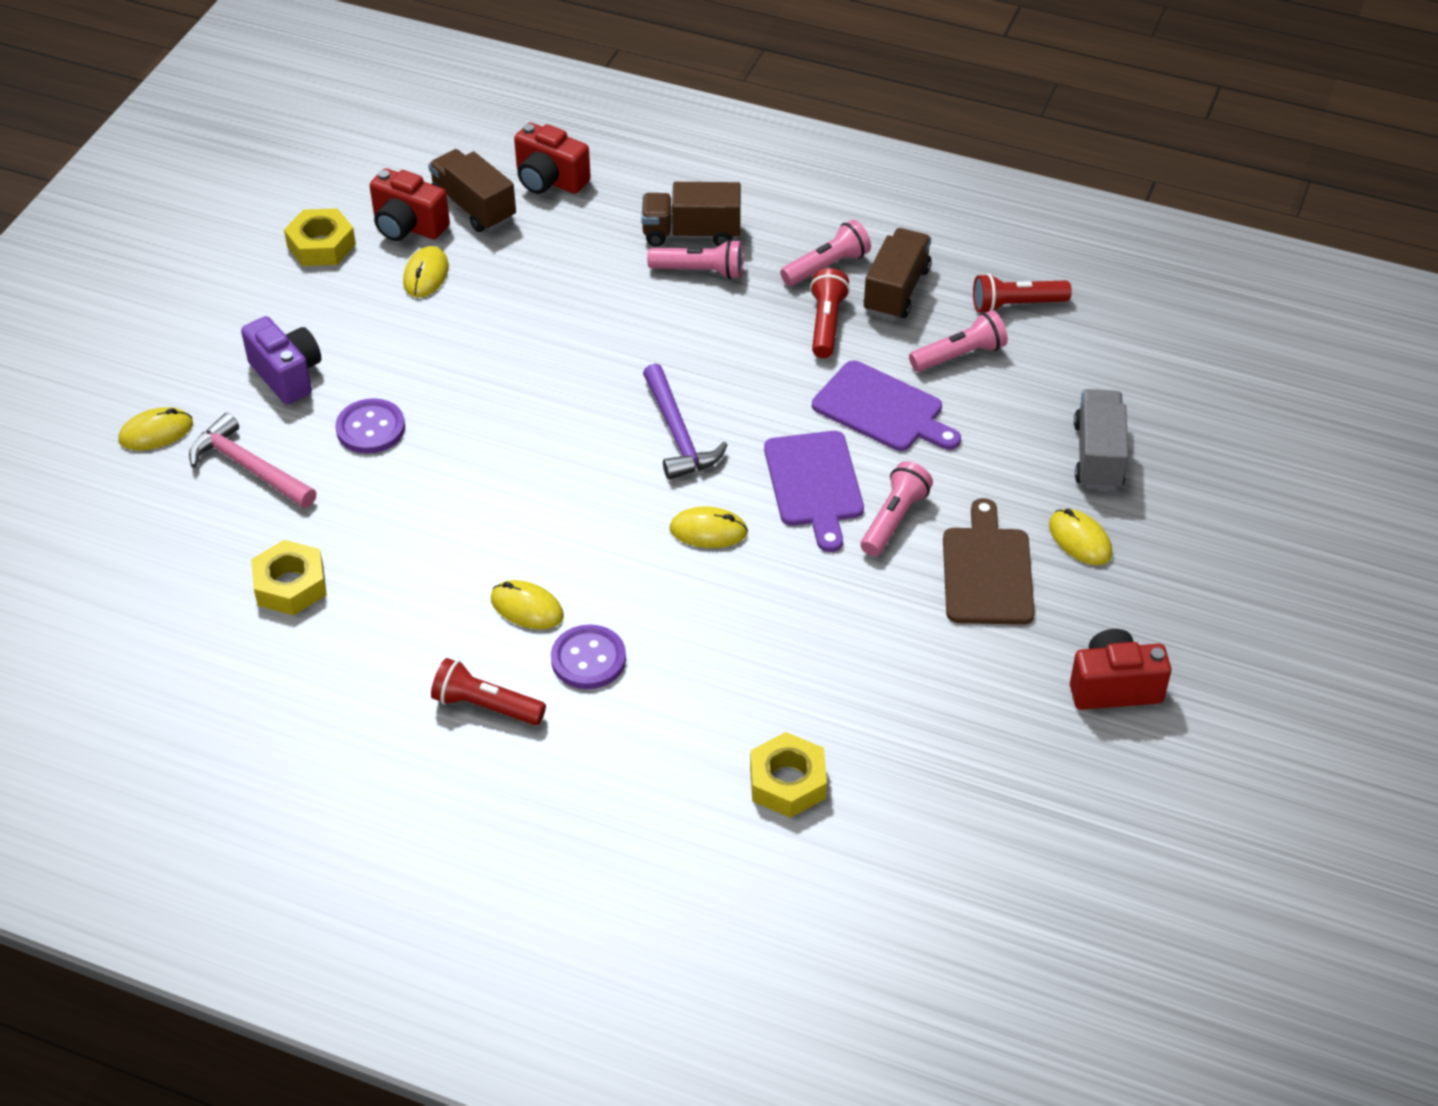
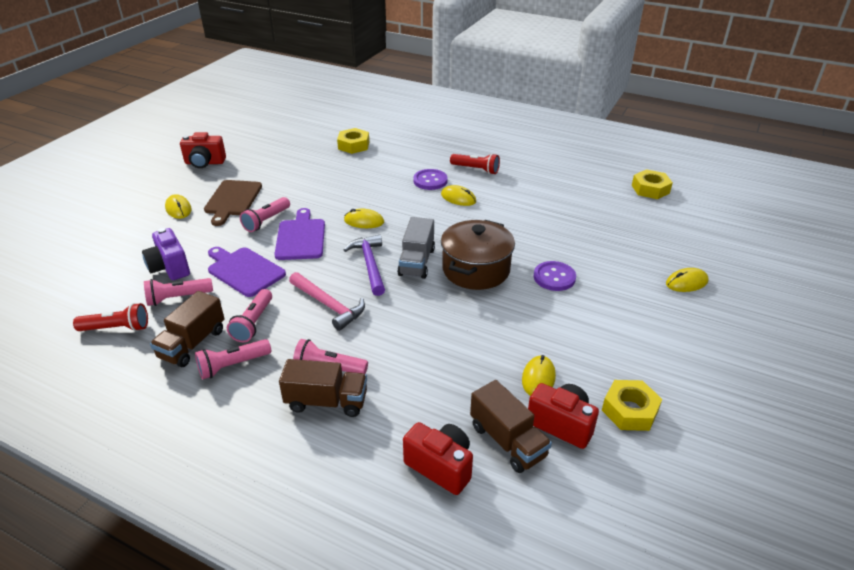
camera: 175 degrees left, 10 degrees down
pink hammer [189,413,317,508] -> pink hammer moved to [289,272,365,331]
purple camera [241,316,321,405] -> purple camera moved to [142,228,190,280]
yellow nut [251,540,327,615] -> yellow nut moved to [632,169,673,199]
red flashlight [810,268,850,358] -> pink flashlight [227,289,272,342]
grey truck [1074,389,1128,490] -> grey truck moved to [397,217,435,279]
none -> brown pot [441,220,515,290]

